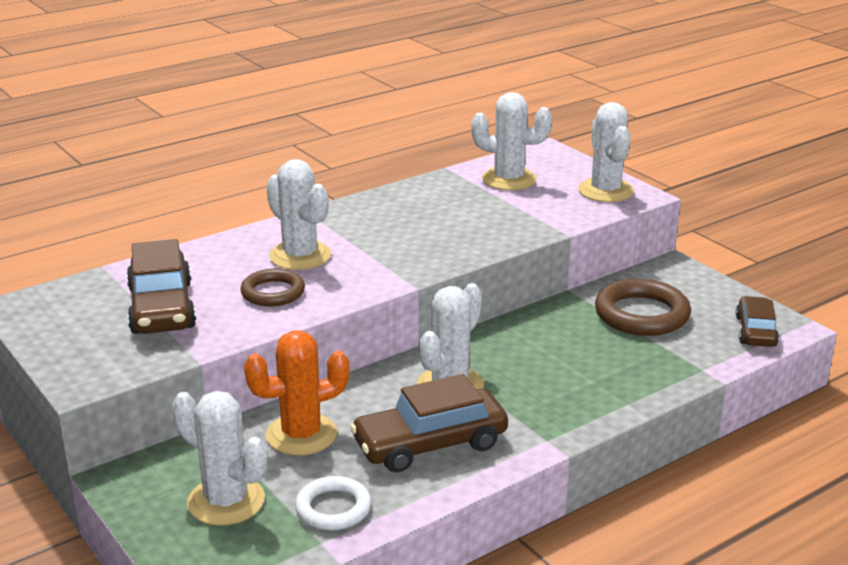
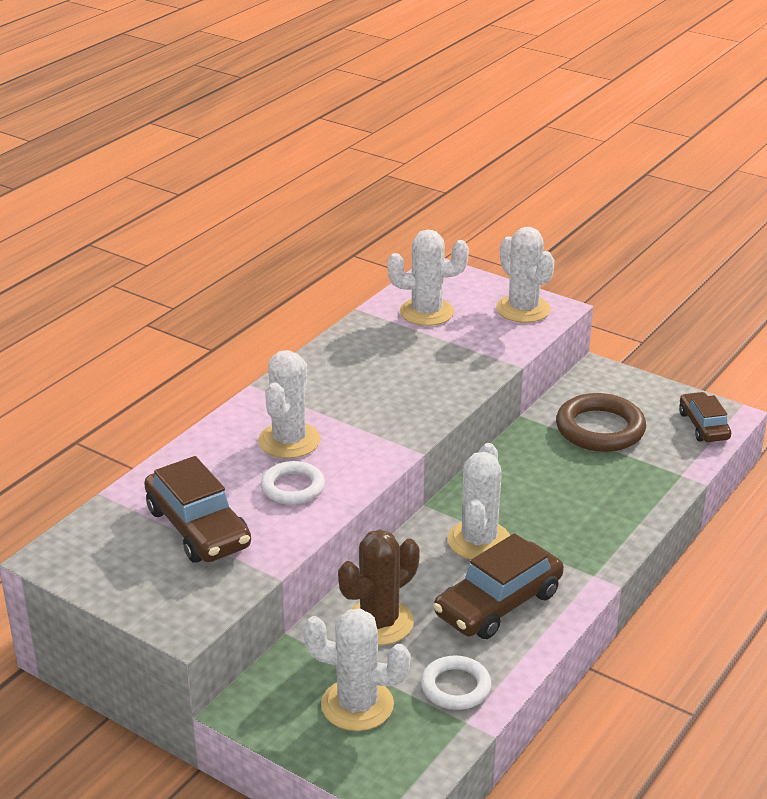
camera: 20 degrees left, 5 degrees up
brown ring [240,269,305,306] -> white ring [261,461,325,505]
orange cactus [244,330,350,455] -> brown cactus [338,529,420,645]
white cactus [266,159,331,270] -> white cactus turned 75 degrees clockwise [258,350,320,458]

